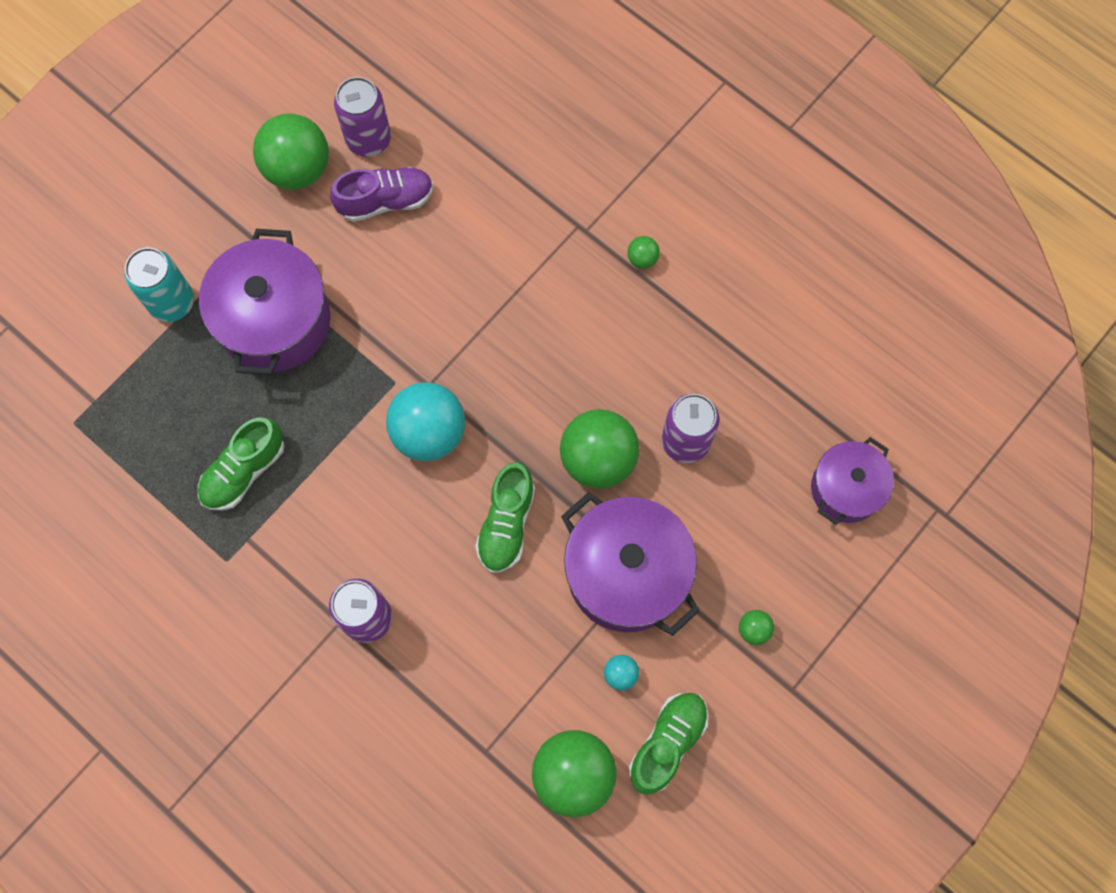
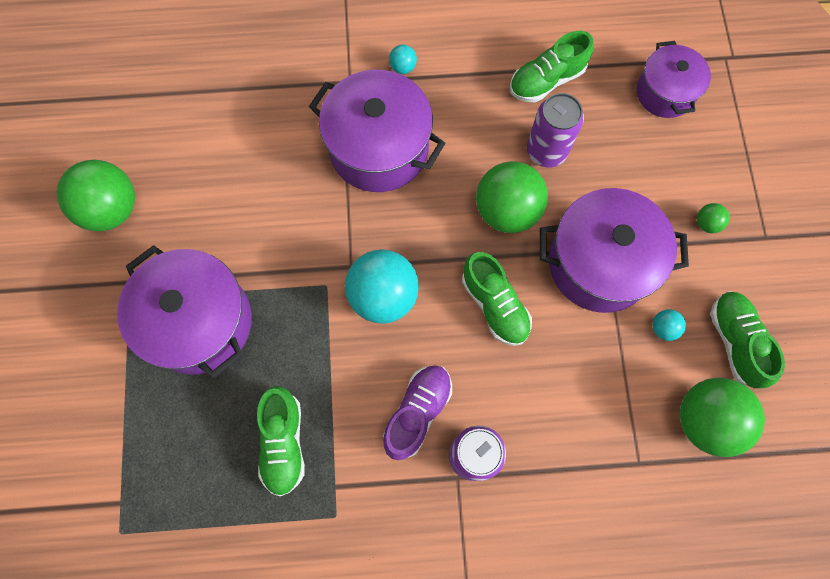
camera: 45 degrees left, 0 degrees up
turquoise can [124,248,194,322] -> none
purple shoe [330,167,434,222] -> purple shoe moved to [383,365,452,460]
purple can [334,77,391,157] -> none
green ball [627,236,660,269] -> turquoise ball [389,45,417,74]
none -> purple pot [309,70,446,192]
none -> green shoe [510,31,594,102]

